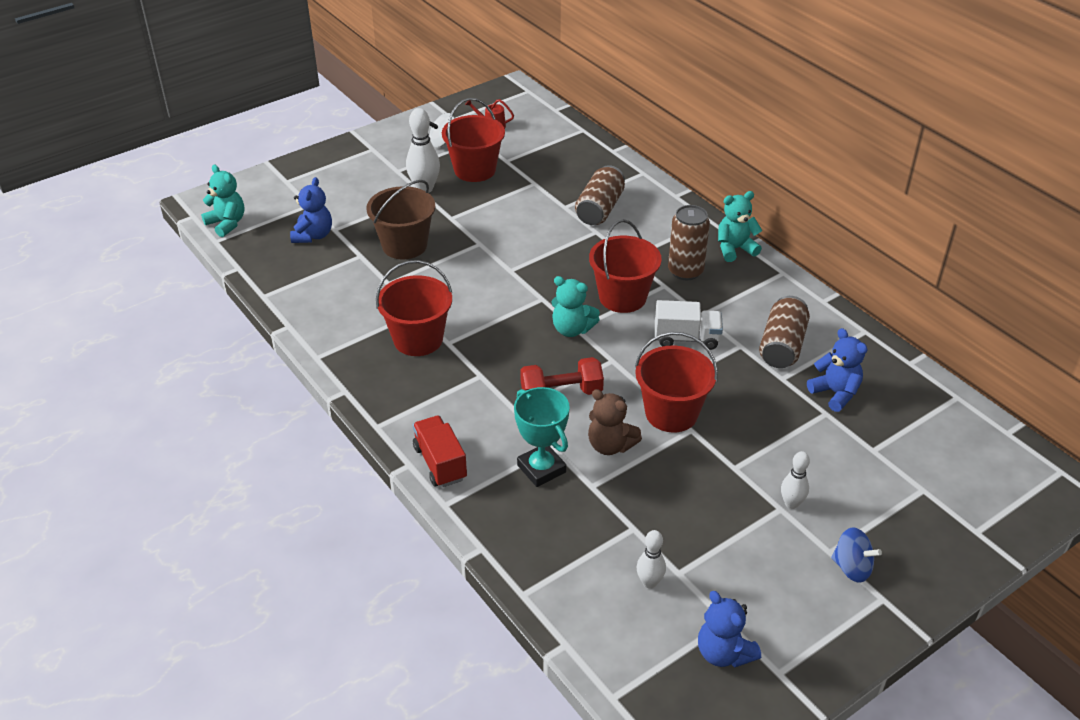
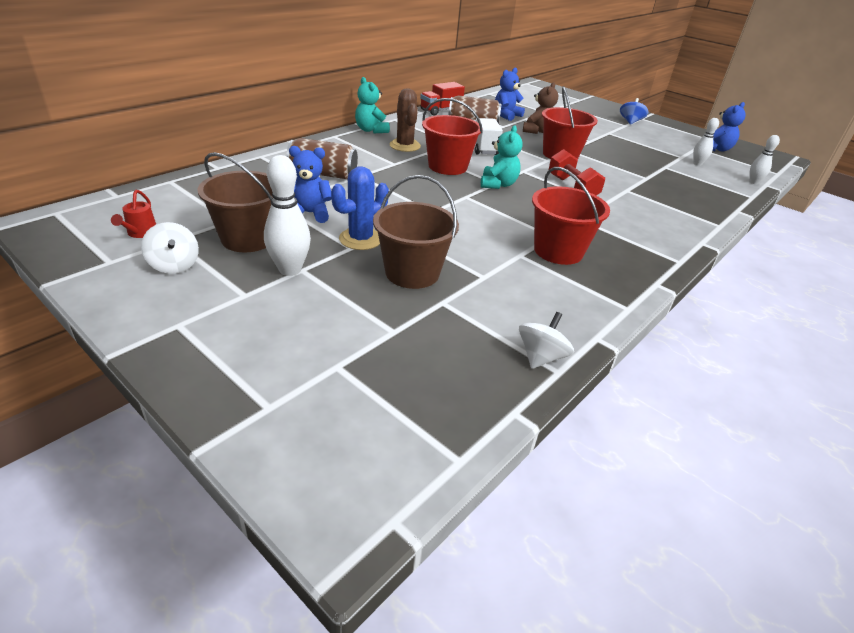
camera: 105 degrees left, 5 degrees down
turquoise teddy bear [201,165,245,237] -> none
blue teddy bear [290,177,332,243] -> blue teddy bear moved to [289,146,332,223]
red truck [413,416,467,487] -> red truck moved to [420,82,465,116]
red bucket [442,98,505,182] -> brown bucket [198,152,273,252]
turquoise trophy [514,387,570,487] -> none
brown teddy bear [588,389,642,455] -> brown teddy bear moved to [523,82,558,134]
brown can [668,205,710,280] -> brown cactus [389,88,421,152]
white bowling pin [781,451,810,509] -> white bowling pin moved to [749,135,780,184]
none -> blue cactus [331,166,389,250]
none -> white spinning top [519,312,574,369]

